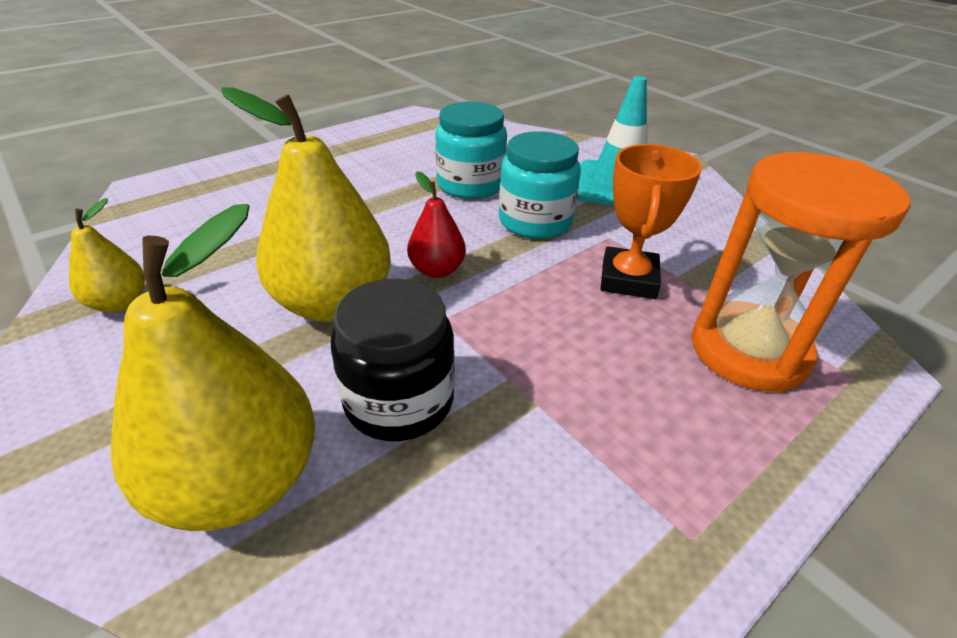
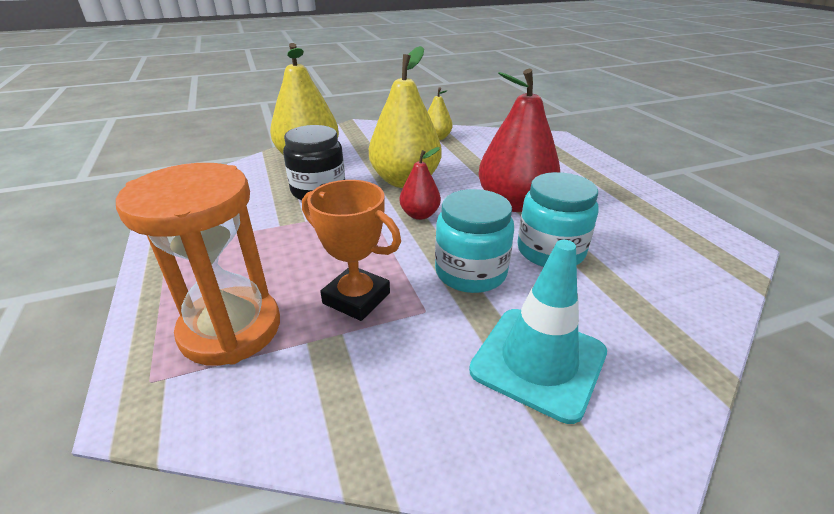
camera: 110 degrees right, 5 degrees down
none -> red pear [478,69,560,212]

